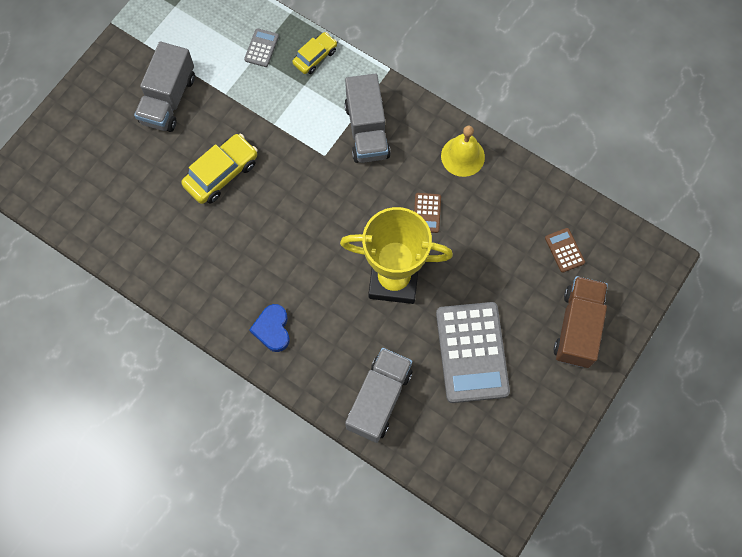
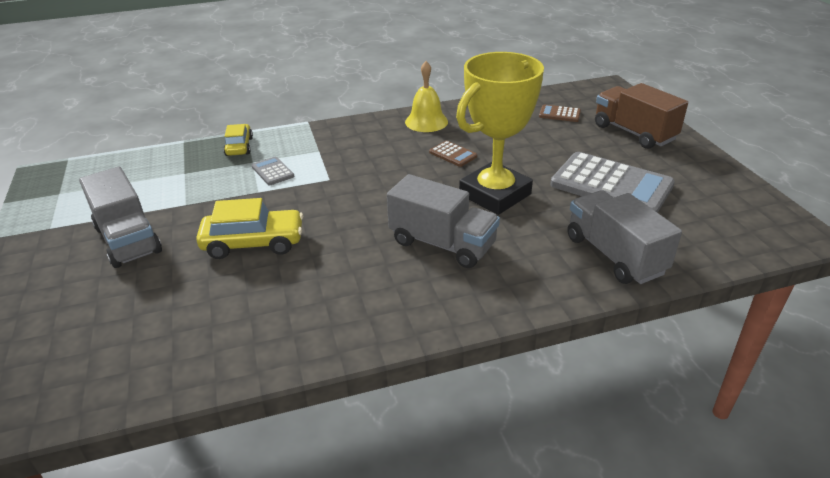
camera: 50 degrees left, 35 degrees down
yellow car [181,134,258,204] -> yellow car turned 90 degrees clockwise [196,198,303,259]
grey calculator [244,28,279,67] -> grey calculator moved to [252,157,294,185]
blue heart [249,304,290,352] -> none
grey truck [344,74,391,163] -> grey truck moved to [387,174,500,268]

